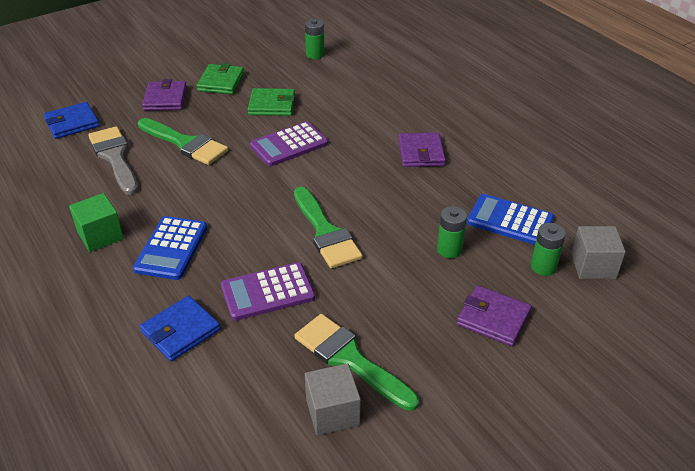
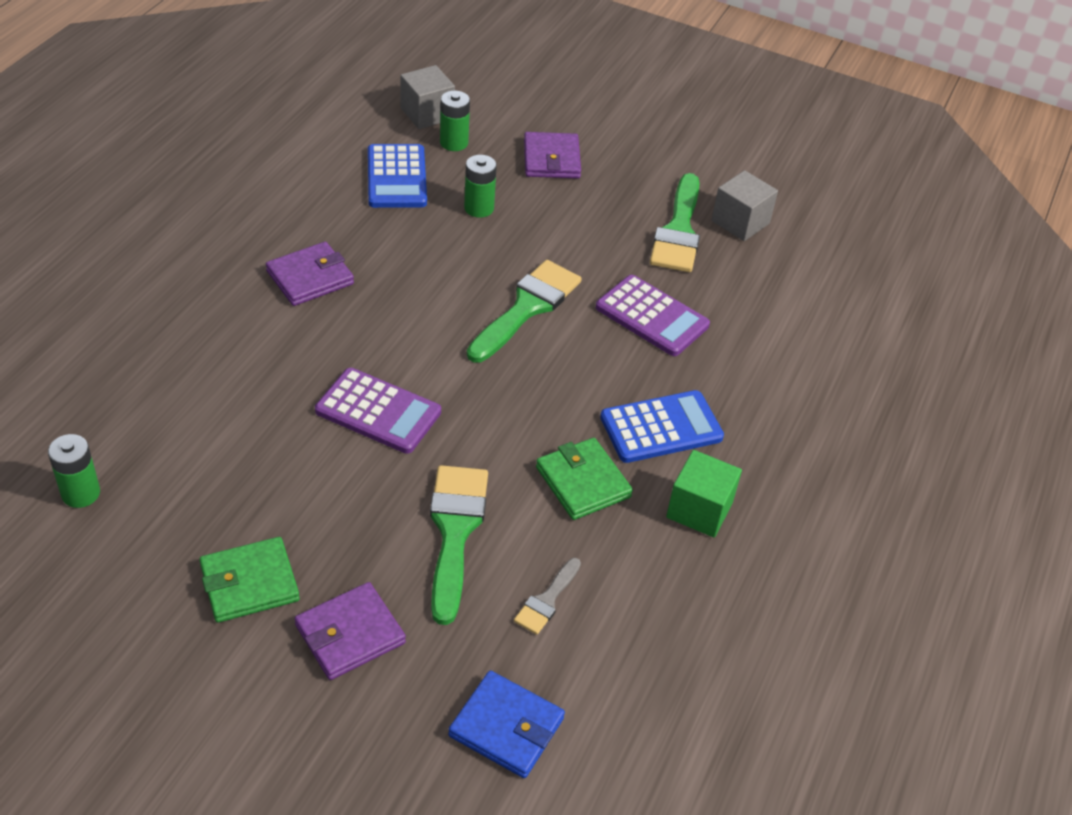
camera: 125 degrees left, 5 degrees up
grey brush [88,126,138,195] -> grey brush [514,558,581,635], size x0.52
blue wallet [140,296,220,361] -> none
green wallet [248,88,295,116] -> green wallet moved to [536,438,633,520]

